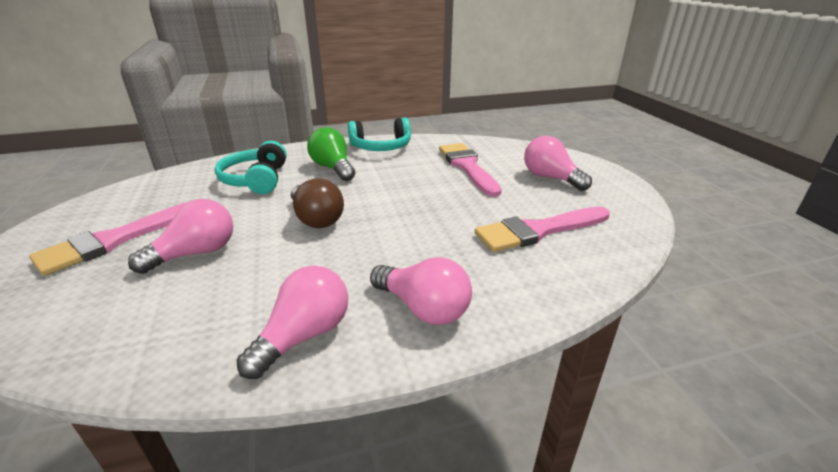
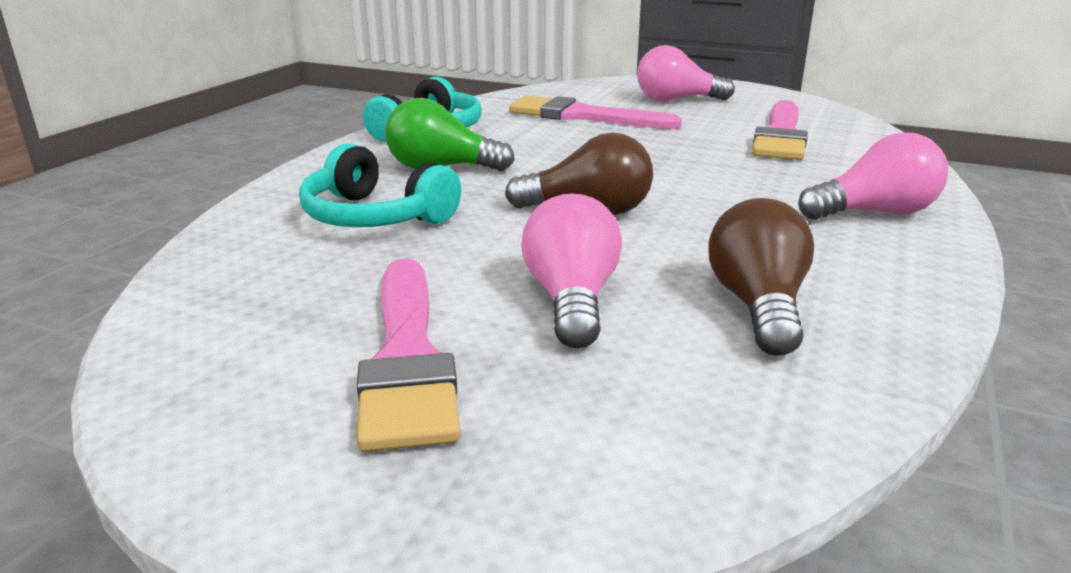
camera: 50 degrees left, 5 degrees down
pink light bulb [237,266,348,379] -> none
none -> brown light bulb [708,198,814,356]

